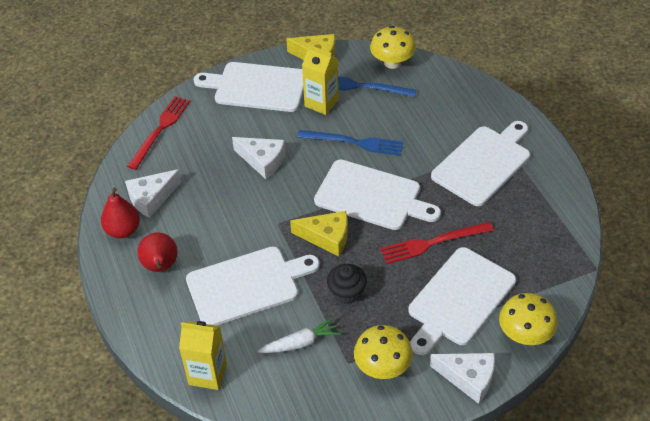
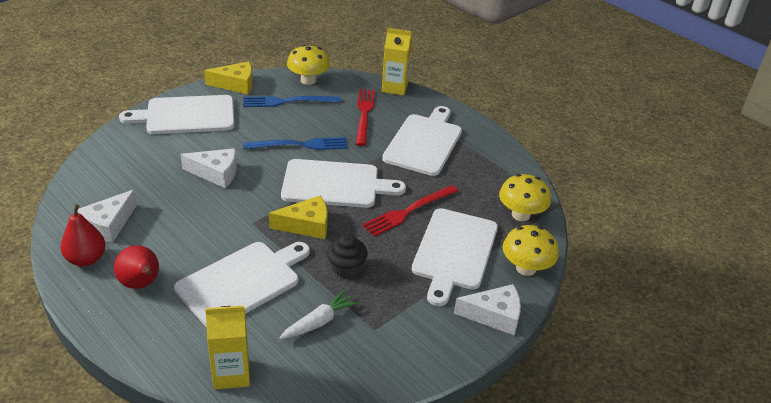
camera: 25 degrees left, 10 degrees down
red fork [127,96,190,170] -> red fork moved to [356,89,375,146]
yellow carton [302,44,339,115] -> yellow carton moved to [382,28,412,96]
yellow mushroom [354,325,413,379] -> yellow mushroom moved to [499,174,551,221]

